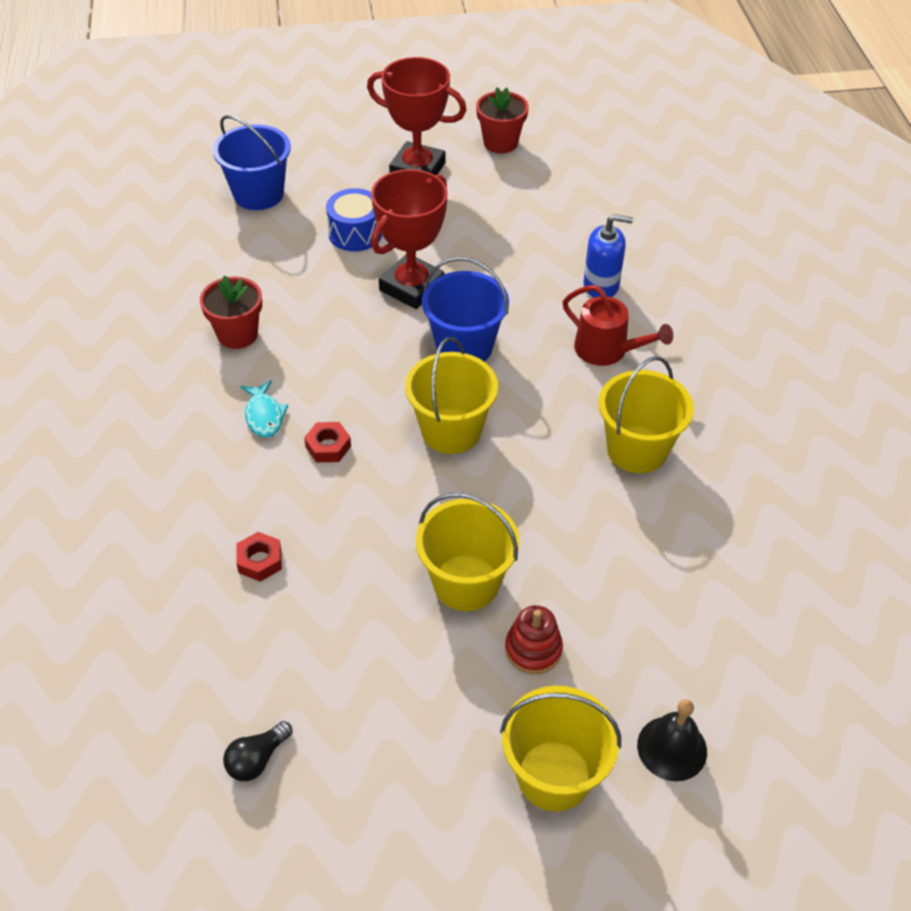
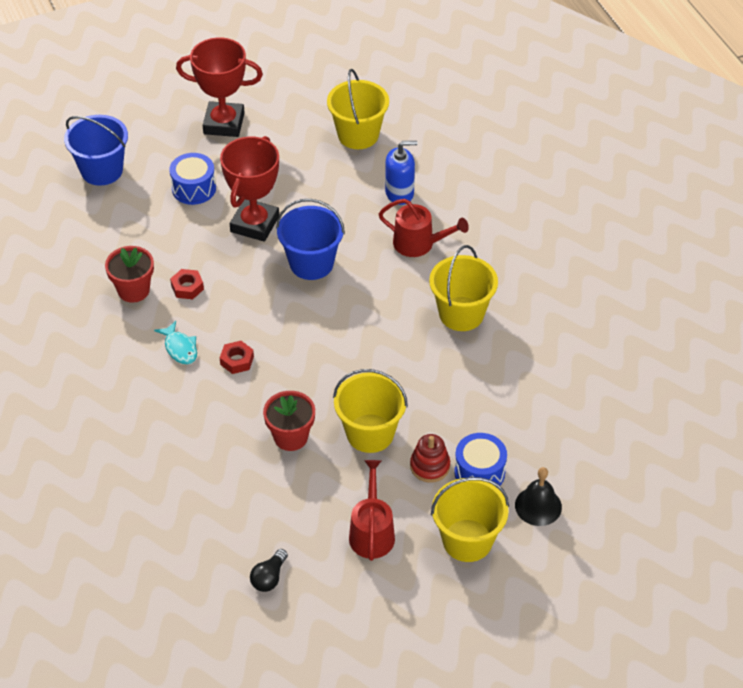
camera: 15 degrees left, 0 degrees up
red nut [236,532,282,582] -> red nut moved to [170,269,204,299]
yellow bucket [405,337,498,454] -> yellow bucket moved to [327,69,389,149]
red flower pot [476,87,529,153] -> red flower pot moved to [263,391,315,451]
none -> red watering can [349,460,395,561]
none -> blue drum [454,433,507,487]

